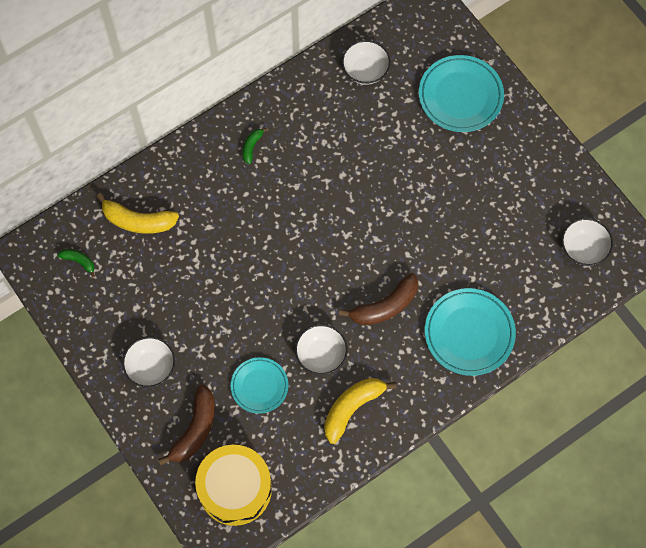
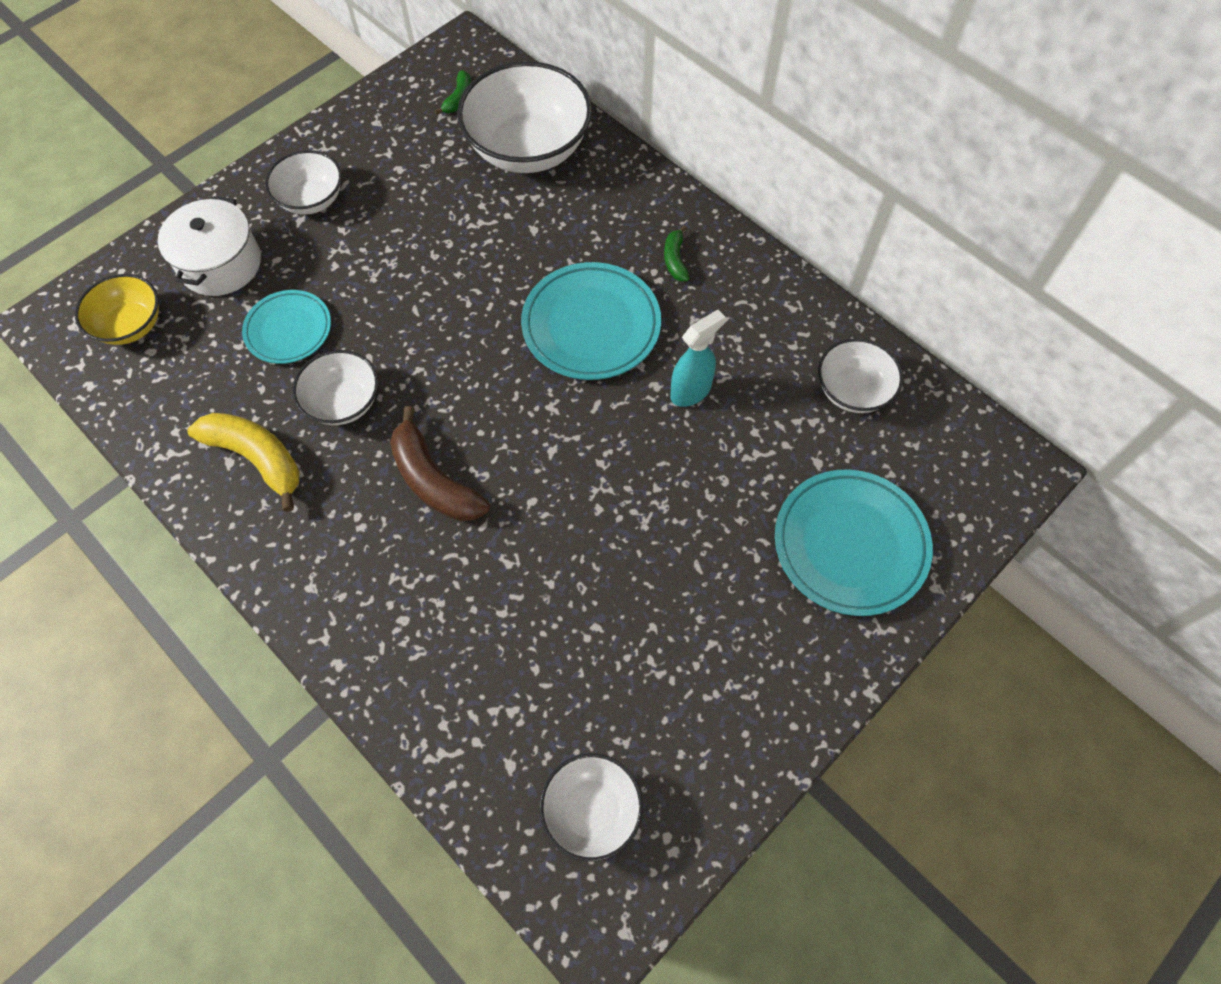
camera: 80 degrees right, 5 degrees down
yellow banana [96,193,179,234] -> white bowl [457,61,592,173]
brown banana [158,385,215,465] -> white pot [158,196,261,296]
yellow drum [195,445,272,526] -> yellow bowl [75,274,159,345]
green banana [242,128,268,164] -> green banana turned 105 degrees counterclockwise [664,225,690,281]
turquoise plate [425,288,516,376] -> turquoise plate moved to [521,262,661,380]
none -> turquoise spray bottle [670,310,726,407]

